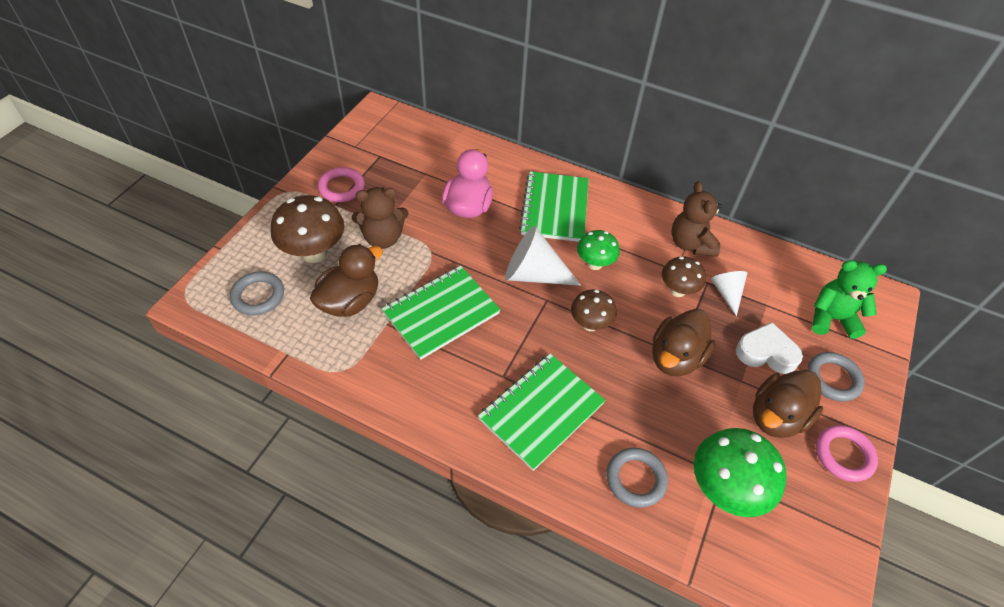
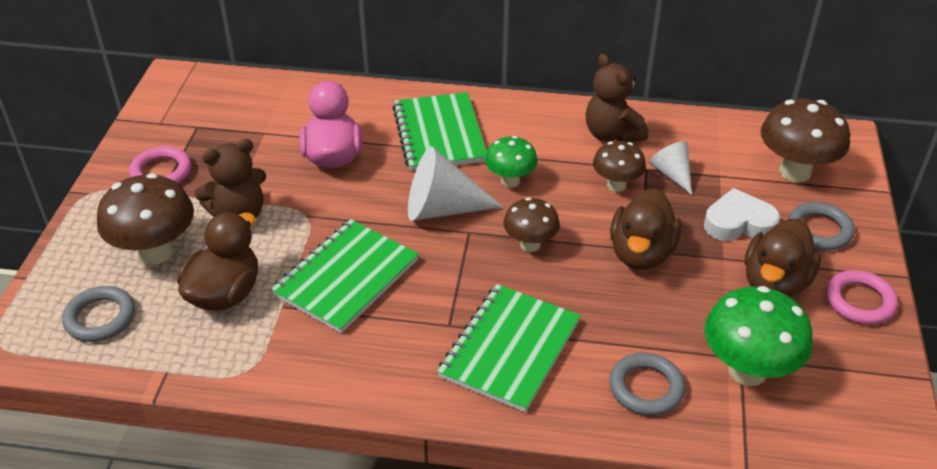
camera: 15 degrees left, 10 degrees down
green teddy bear [812,260,887,339] -> brown mushroom [761,99,850,182]

